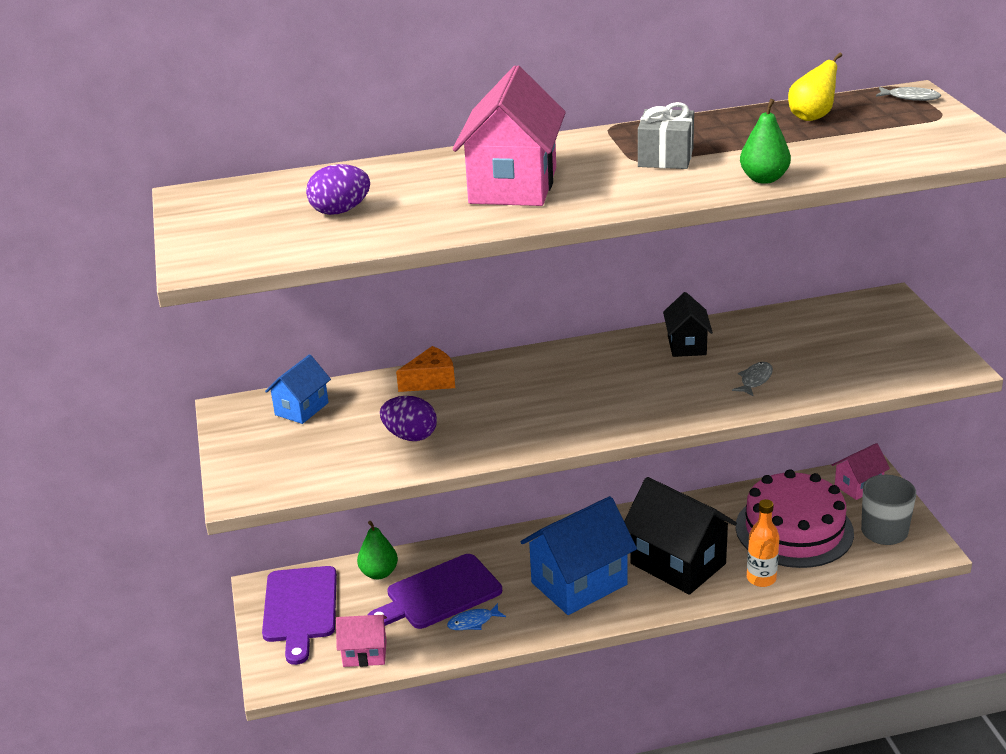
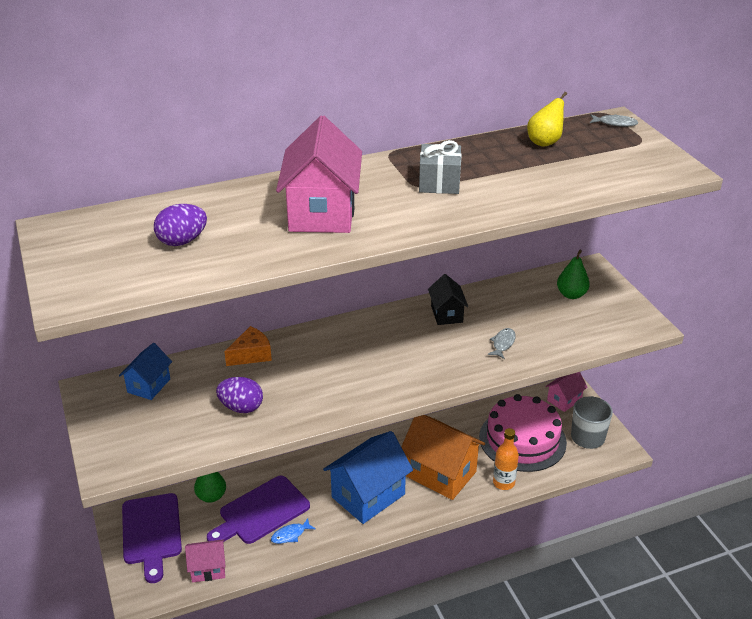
camera: 10 degrees left, 5 degrees up
black house [624,477,737,595] -> orange house [401,415,485,500]
green pear [740,99,791,184] -> green pear moved to [557,249,590,299]

